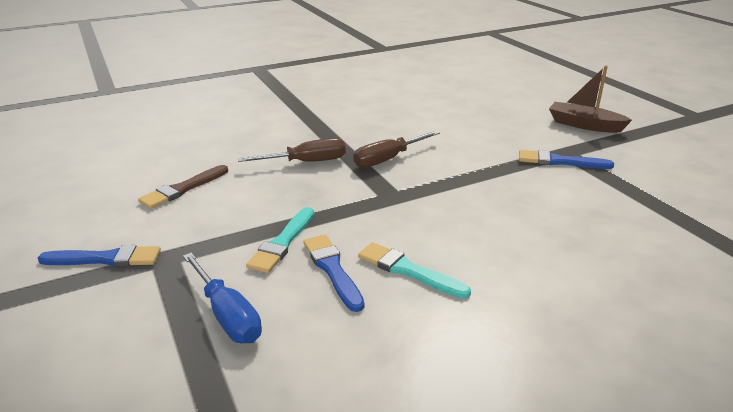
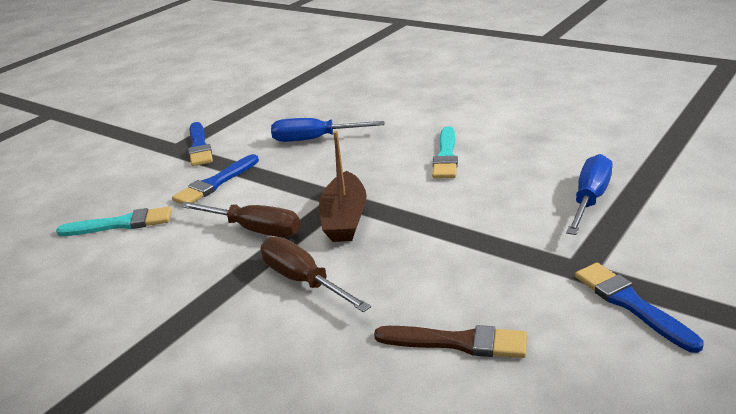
camera: 115 degrees left, 0 degrees up
turquoise brush [246,207,314,273] -> turquoise brush moved to [56,207,172,236]
blue brush [303,235,364,312] -> blue brush moved to [172,154,259,204]
brown boat [549,65,632,133] -> brown boat moved to [319,131,367,242]
none -> blue screwdriver [271,118,384,142]

